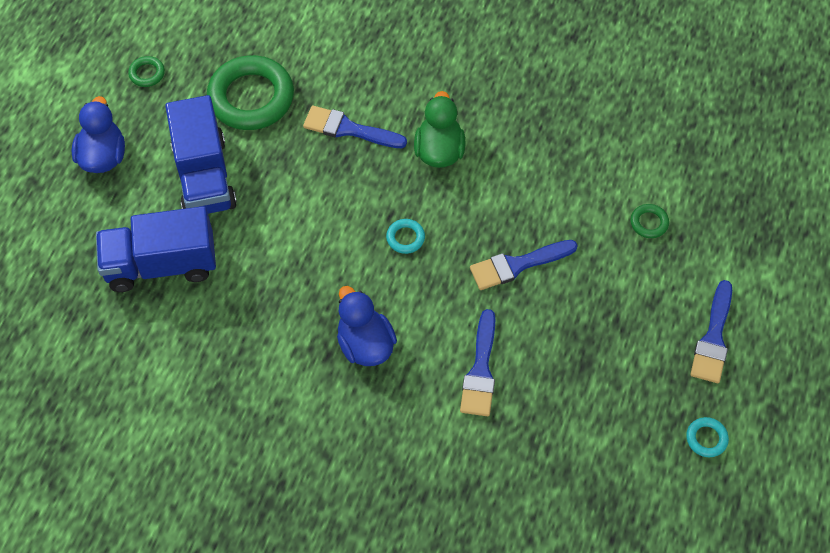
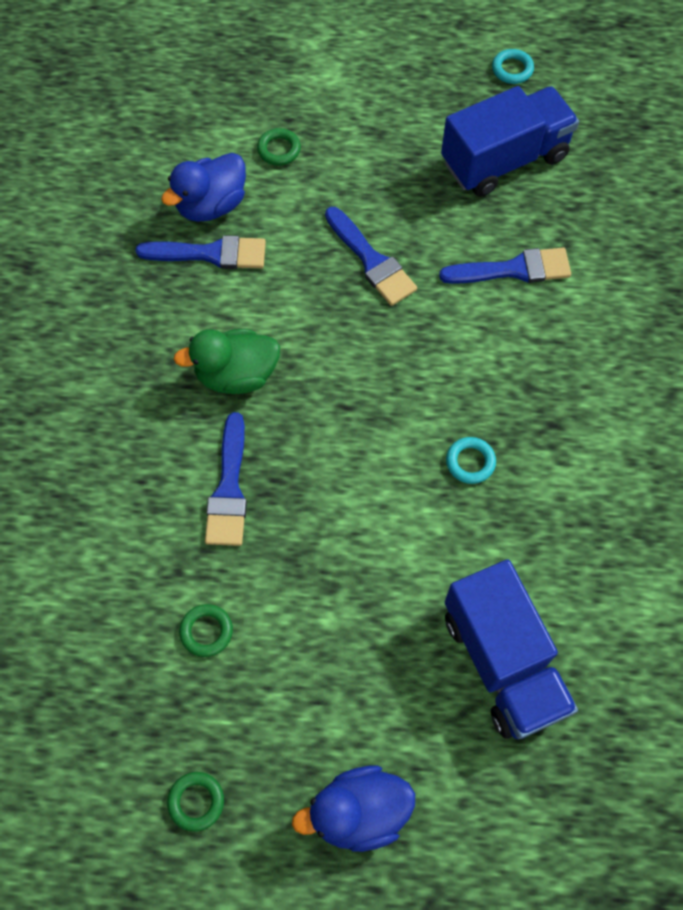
camera: 105 degrees left, 5 degrees up
blue truck [165,95,237,214] -> blue truck moved to [441,86,579,197]
green ring [207,55,294,130] -> green ring [179,604,233,657], size x0.42
blue duck [337,286,397,366] -> blue duck moved to [161,153,246,222]
turquoise ring [386,219,425,254] -> turquoise ring moved to [446,437,496,484]
blue brush [690,280,732,383] -> blue brush moved to [136,235,266,269]

